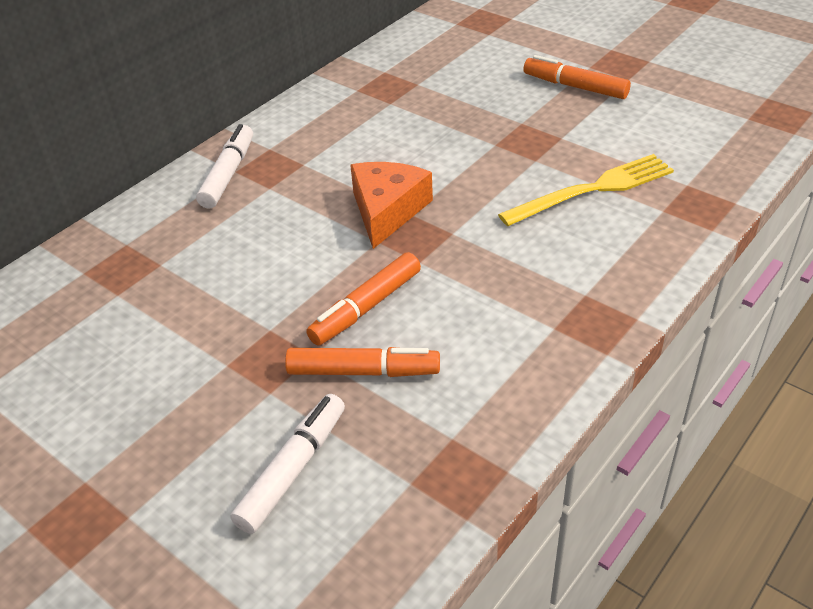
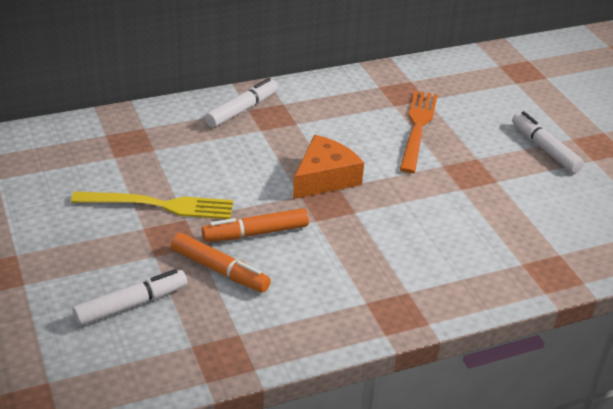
camera: 25 degrees right, 5 degrees down
yellow fork [498,154,674,226] -> yellow fork moved to [71,191,233,219]
orange marker [524,55,631,99] -> white marker [512,111,584,173]
none -> orange fork [400,91,438,173]

